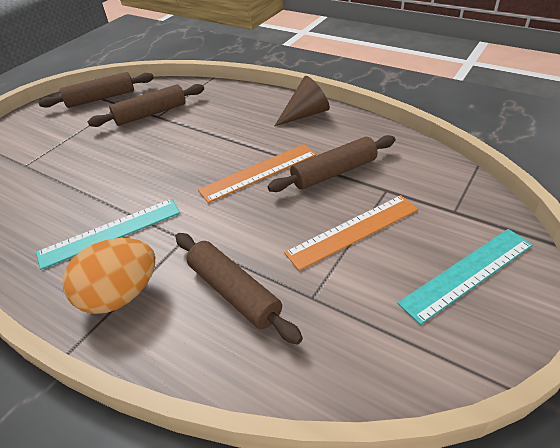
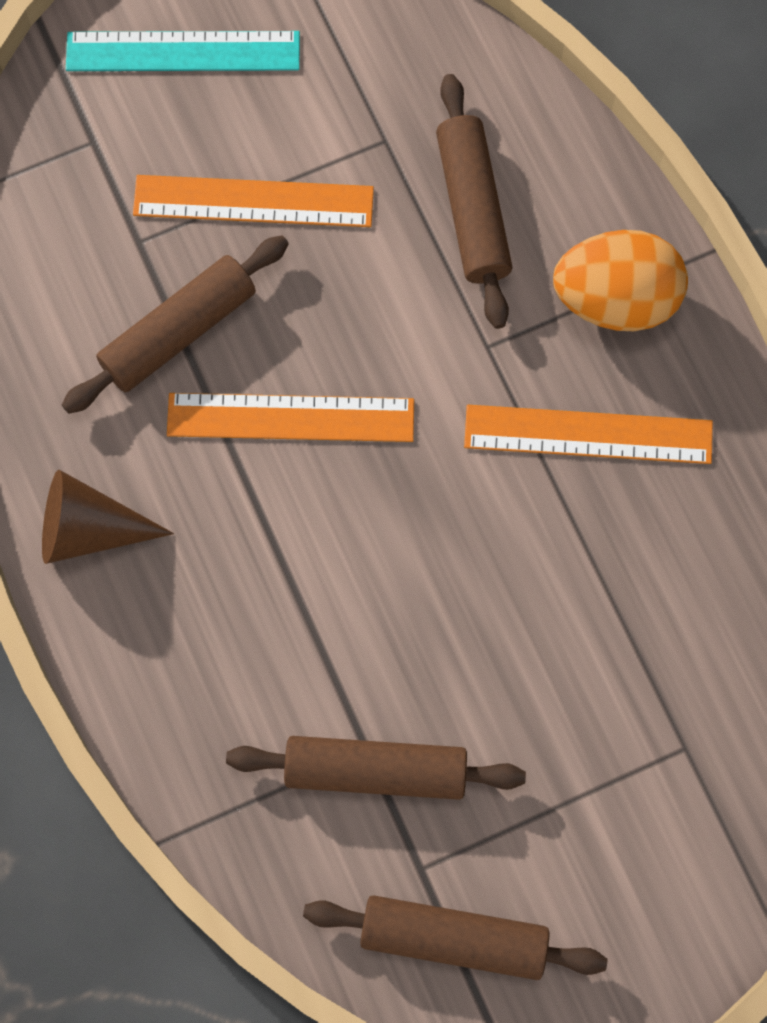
camera: 150 degrees left, 30 degrees up
turquoise ruler [36,199,180,270] -> orange ruler [464,405,713,464]
brown rolling pin [268,135,395,192] -> brown rolling pin turned 45 degrees counterclockwise [62,235,289,414]

